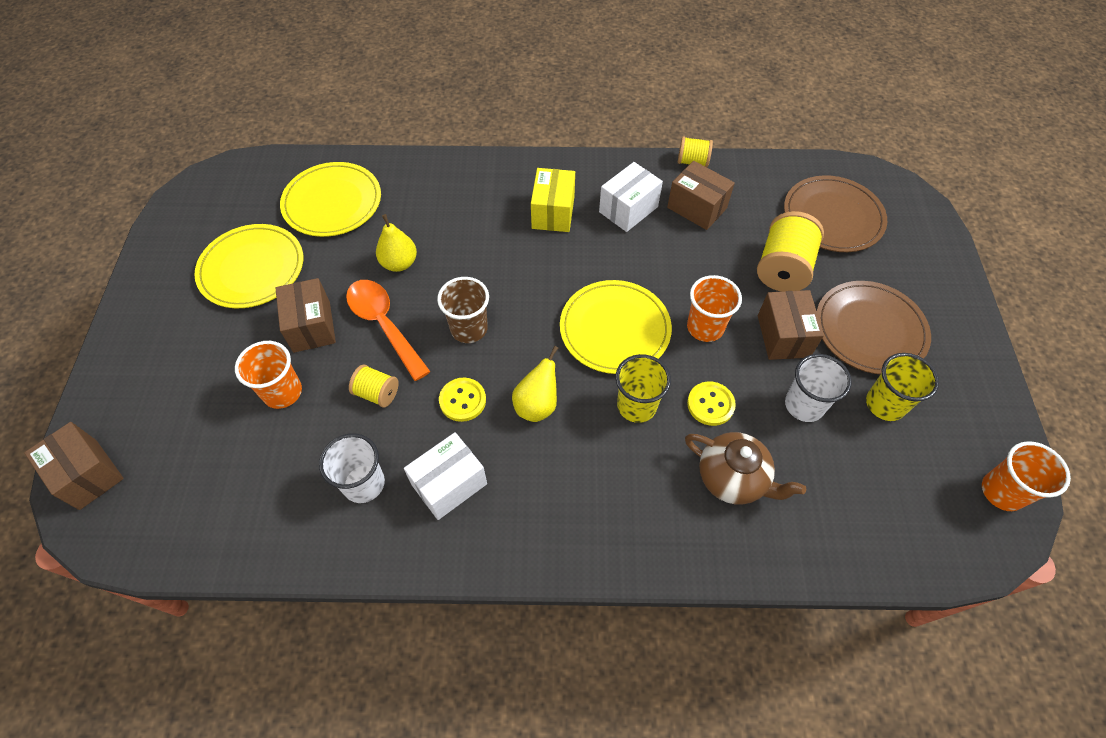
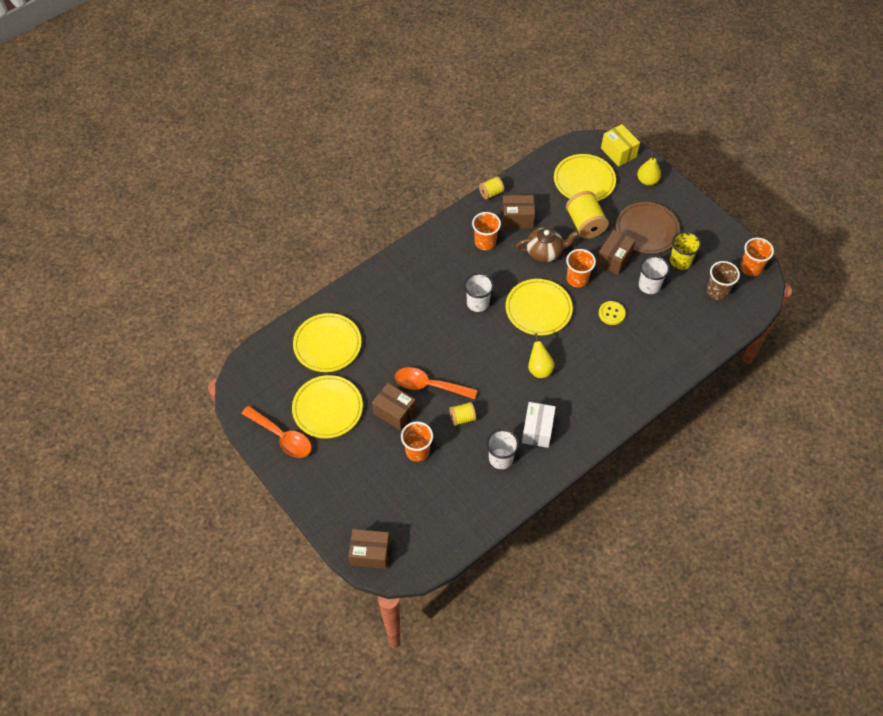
camera: 40 degrees left, 0 degrees up
yellow pear [376,214,417,272] -> yellow pear moved to [637,153,661,186]
brown cup [437,277,489,343] -> brown cup moved to [707,261,740,300]
yellow button [439,378,486,422] -> none
yellow box [531,168,575,232] -> yellow box moved to [601,124,640,167]
white box [599,162,663,232] -> orange cup [472,212,501,250]
yellow cup [616,354,671,423] -> none
brown teapot [685,432,806,504] -> brown teapot moved to [516,228,579,262]
brown box [758,290,824,360] -> brown box turned 75 degrees clockwise [596,230,635,275]
brown plate [784,175,887,252] -> yellow plate [554,154,616,201]
none -> orange spoon [241,406,312,458]
none -> white cup [464,273,494,312]

